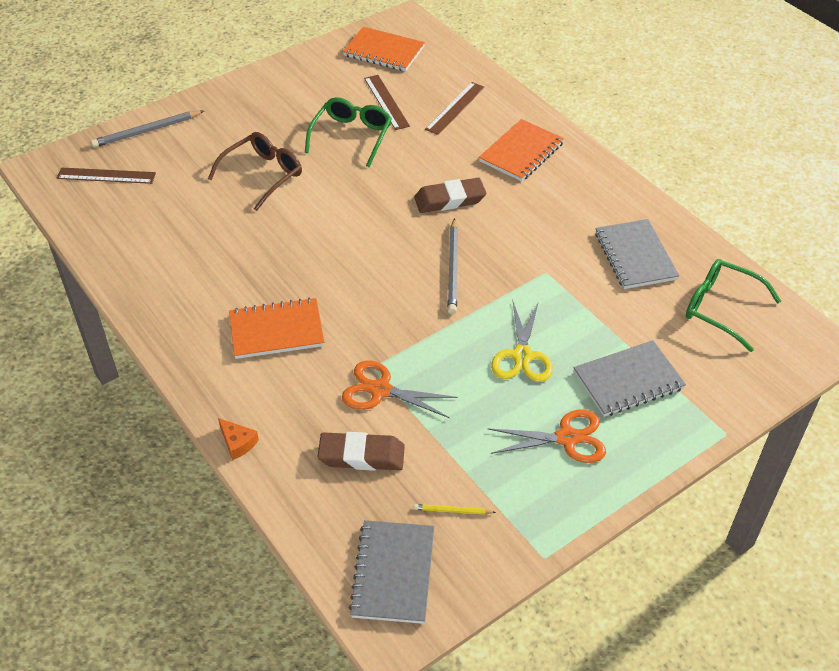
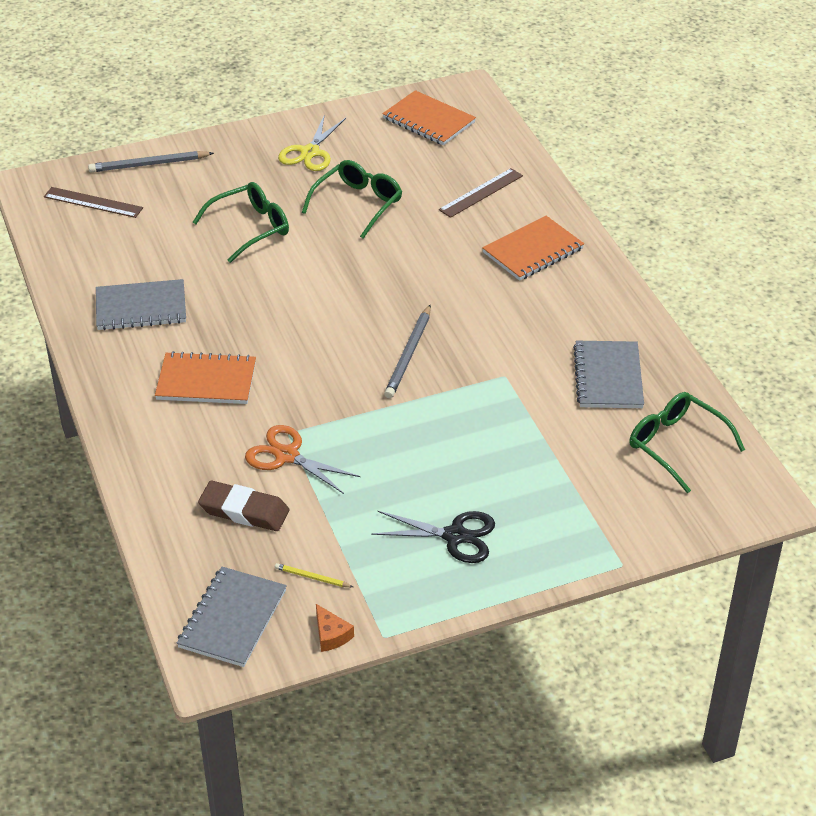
camera: 15 degrees right, 5 degrees down
brown glasses [208,132,302,211] -> green glasses [193,182,289,263]
orange cheese [218,418,259,460] -> orange cheese moved to [316,604,354,652]
brown ruler [364,75,410,130] -> none
brown eraser [414,178,486,213] -> none
orange scissors [488,409,606,463] -> black scissors [371,511,495,563]
yellow scissors [491,301,553,382] -> yellow scissors moved to [278,114,346,171]
grey notebook [574,340,686,417] -> grey notebook moved to [96,279,186,330]

